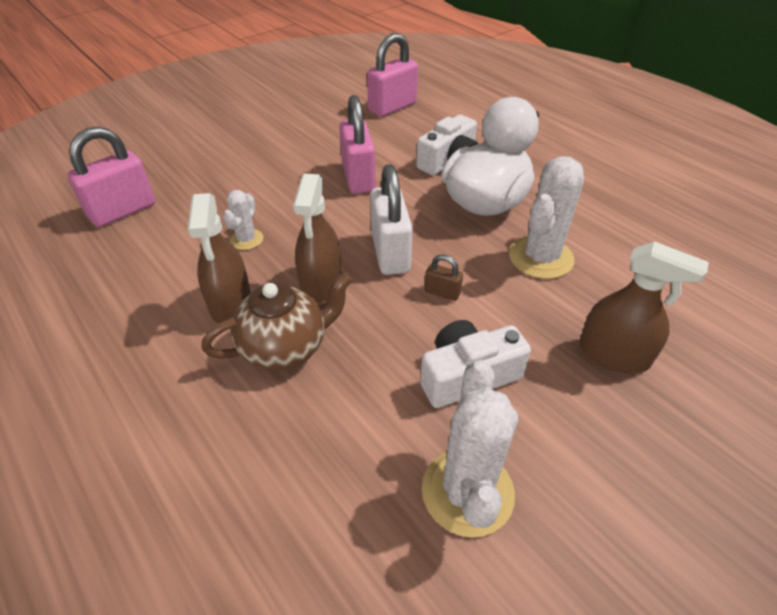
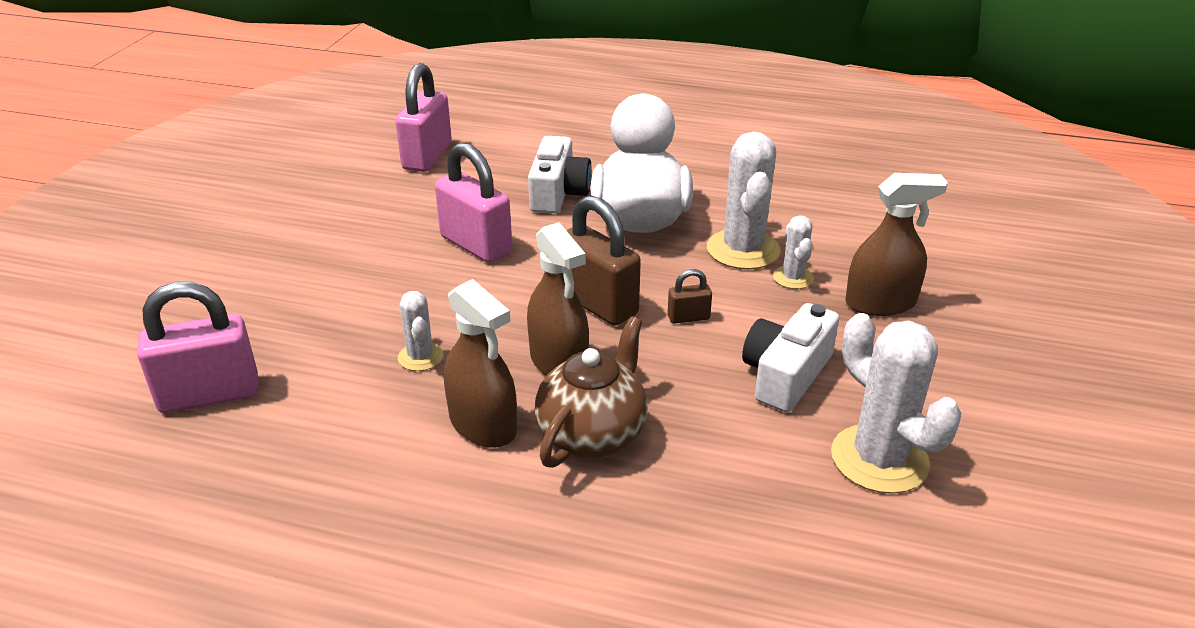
camera: 35 degrees left, 10 degrees down
pink padlock [67,127,156,227] -> pink padlock turned 60 degrees clockwise [137,282,258,413]
white padlock [370,164,413,275] -> brown padlock [566,195,641,326]
none -> white cactus [773,215,814,289]

